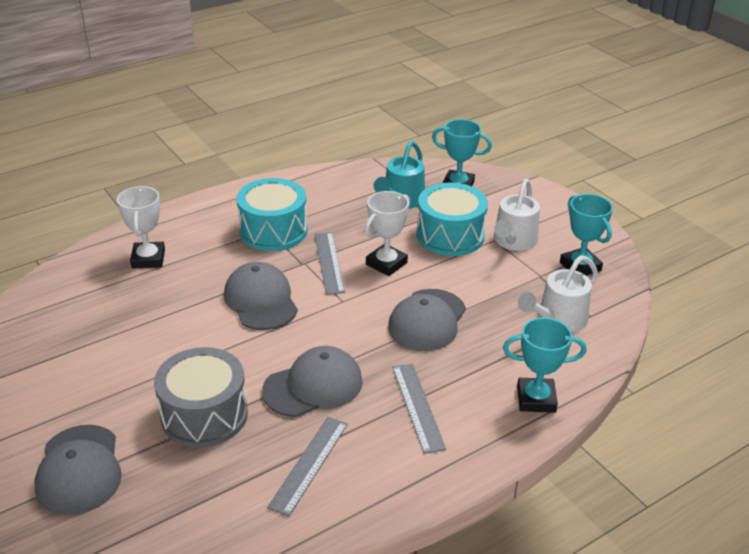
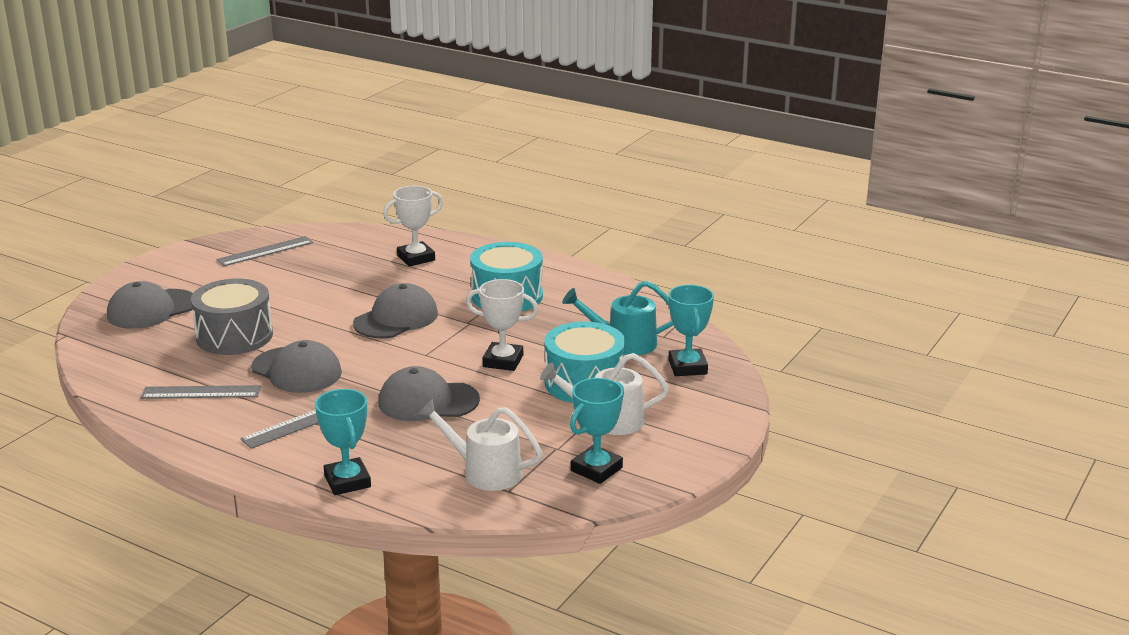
camera: 65 degrees right, 10 degrees down
grey ruler [315,232,345,295] -> grey ruler moved to [217,236,313,266]

